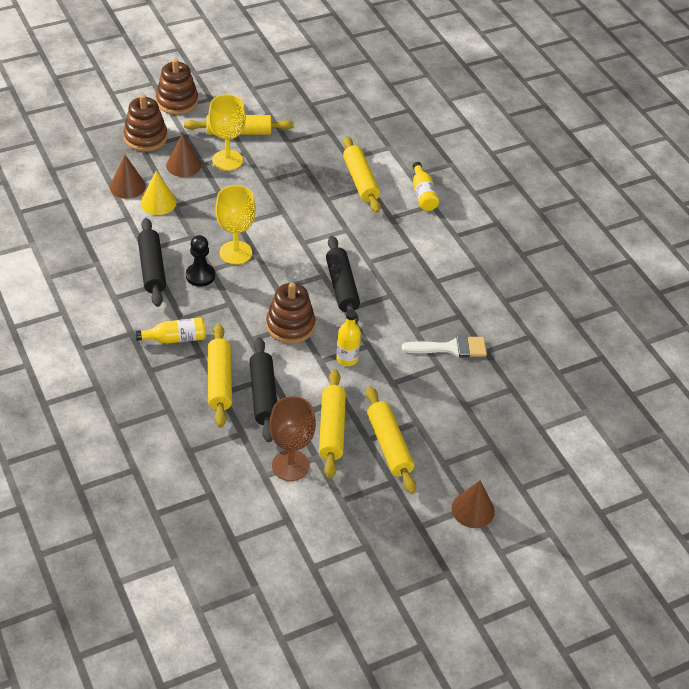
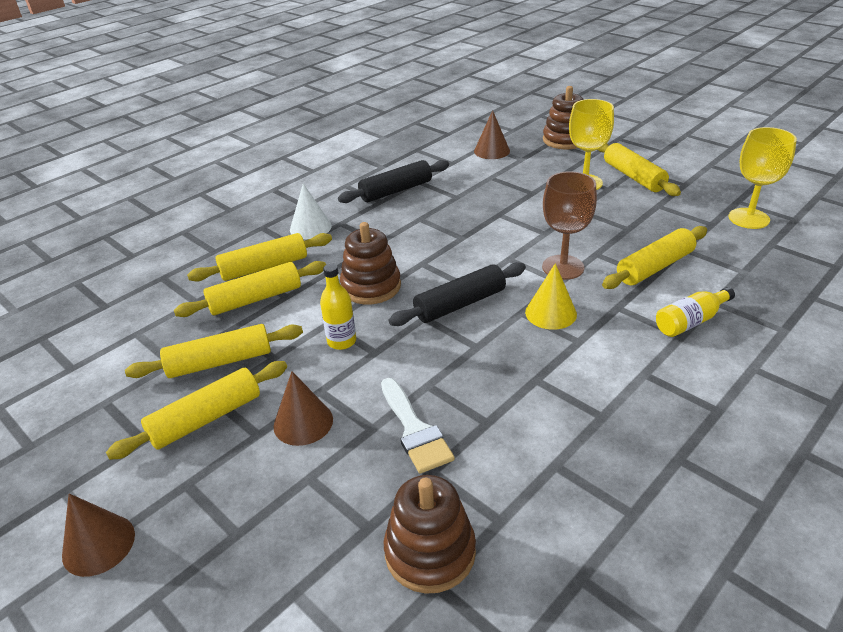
camera: 75 degrees right, 10 degrees down
yellow bottle [135,318,206,344] -> white cone [290,183,332,239]
yellow cone [140,170,176,215] -> yellow cone moved to [525,263,577,330]
brown stacking toy [156,59,198,115] -> brown stacking toy moved to [384,475,476,594]
brown cone [166,133,201,177] -> brown cone moved to [273,371,333,446]
black pawn [186,235,215,287] -> none
yellow goblet [215,185,256,265] -> yellow goblet moved to [729,127,797,229]
black rolling pin [249,337,277,442] -> yellow rolling pin [174,261,326,317]
brown goblet [269,396,316,481] -> brown goblet moved to [542,171,597,280]

